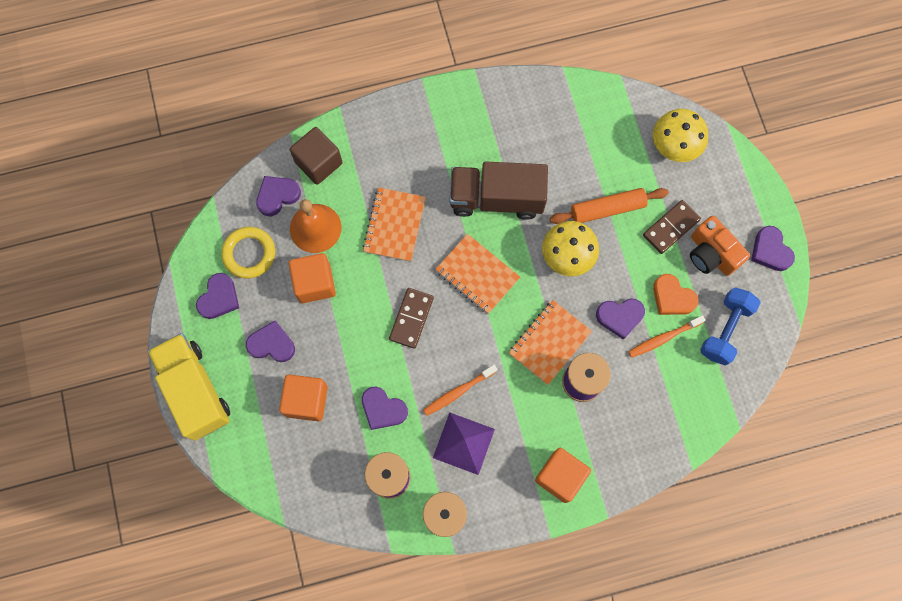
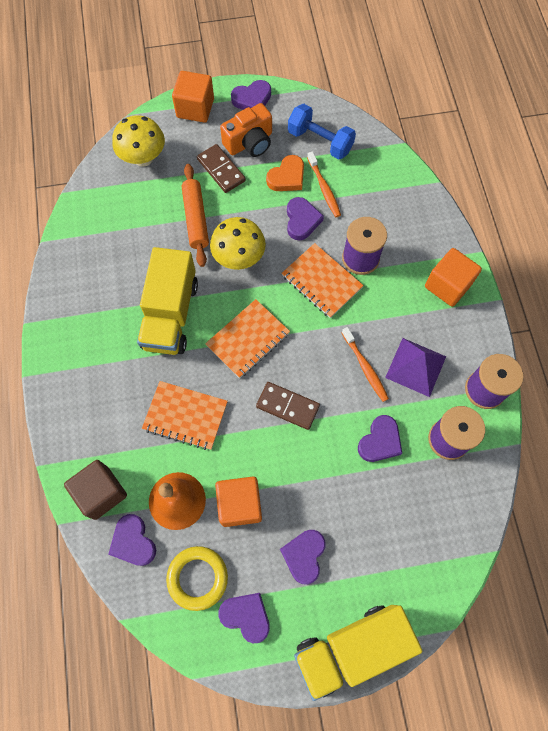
camera: 85 degrees left, 5 degrees down
orange cube [279,374,328,422] -> orange cube moved to [172,71,214,123]
brown truck [450,161,548,220] -> yellow truck [137,247,198,355]

